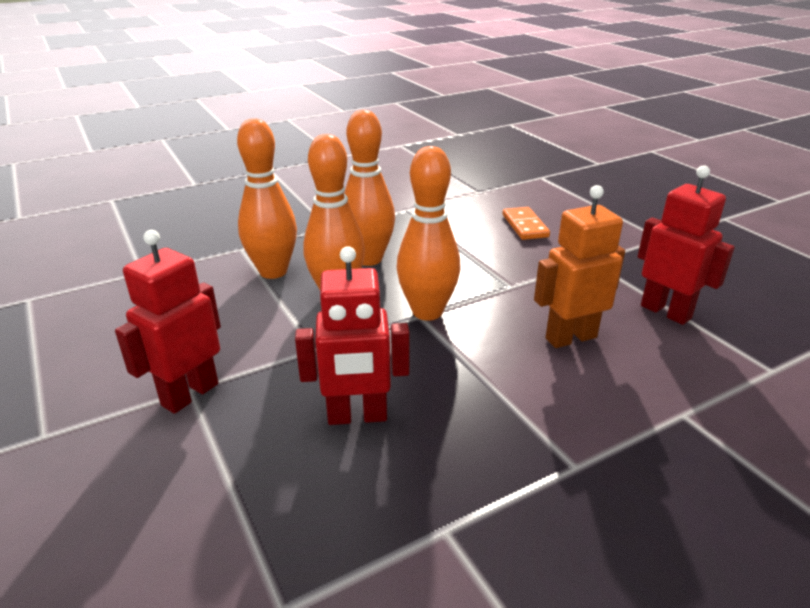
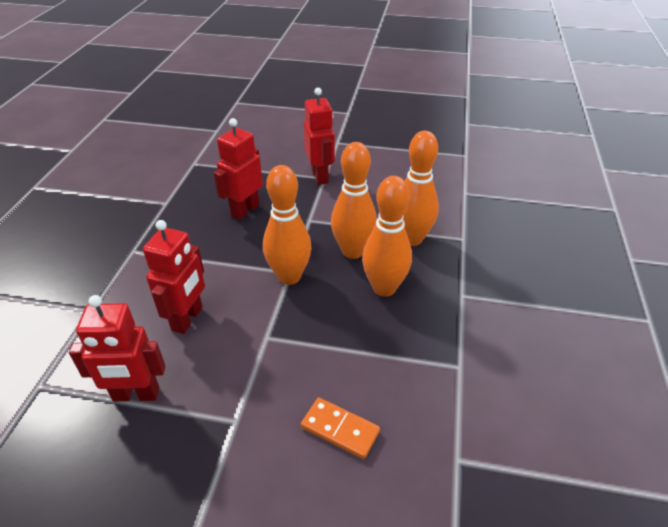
camera: 130 degrees right, 10 degrees up
orange robot [534,185,625,348] -> red robot [143,220,205,334]

